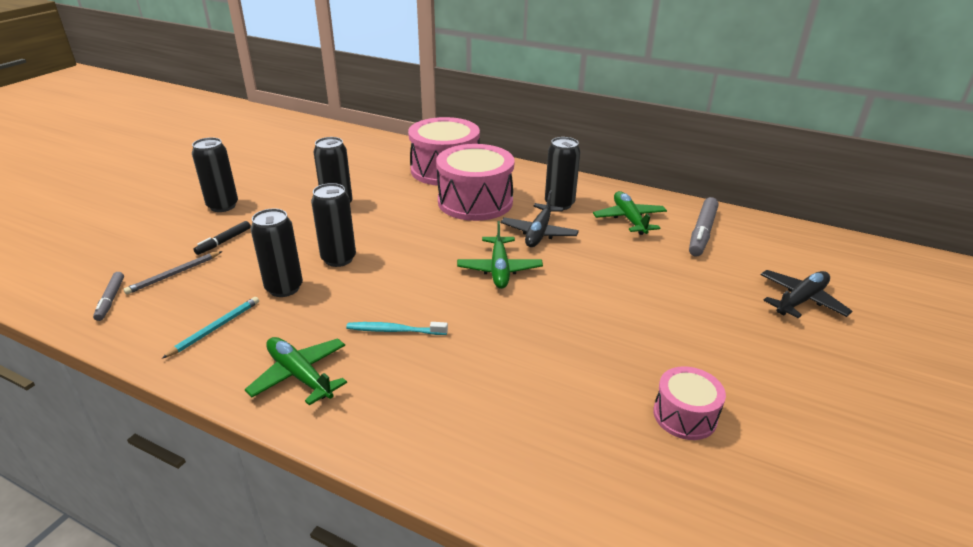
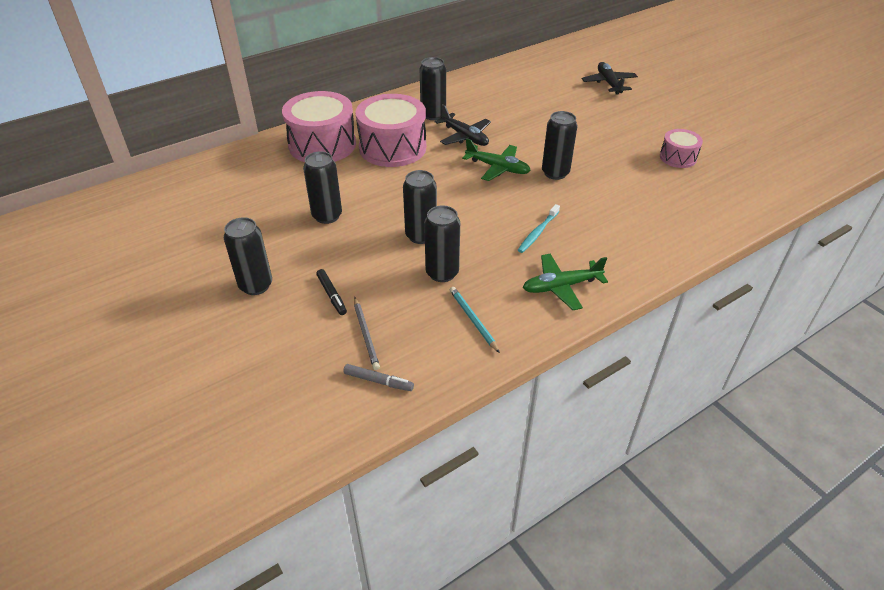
camera: 60 degrees left, 10 degrees up
green plane [593,191,667,235] -> none
grey marker [689,197,719,257] -> none
none -> black can [542,111,577,180]

